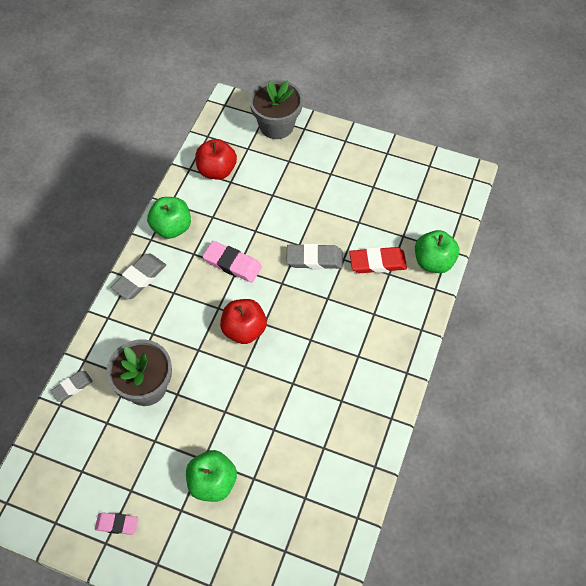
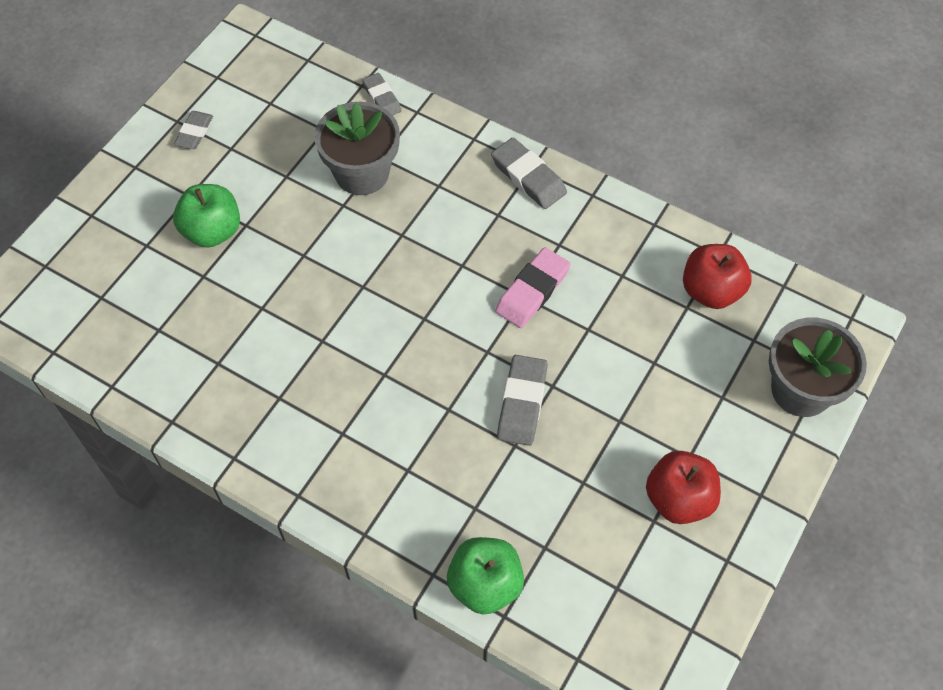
camera: 100 degrees right, 0 degrees up
pink eraser [95,513,138,535] -> grey eraser [174,111,213,149]
green apple [147,197,191,239] -> none
red apple [220,299,267,344] -> red apple moved to [646,451,721,524]
red eraser [349,247,407,273] -> none

